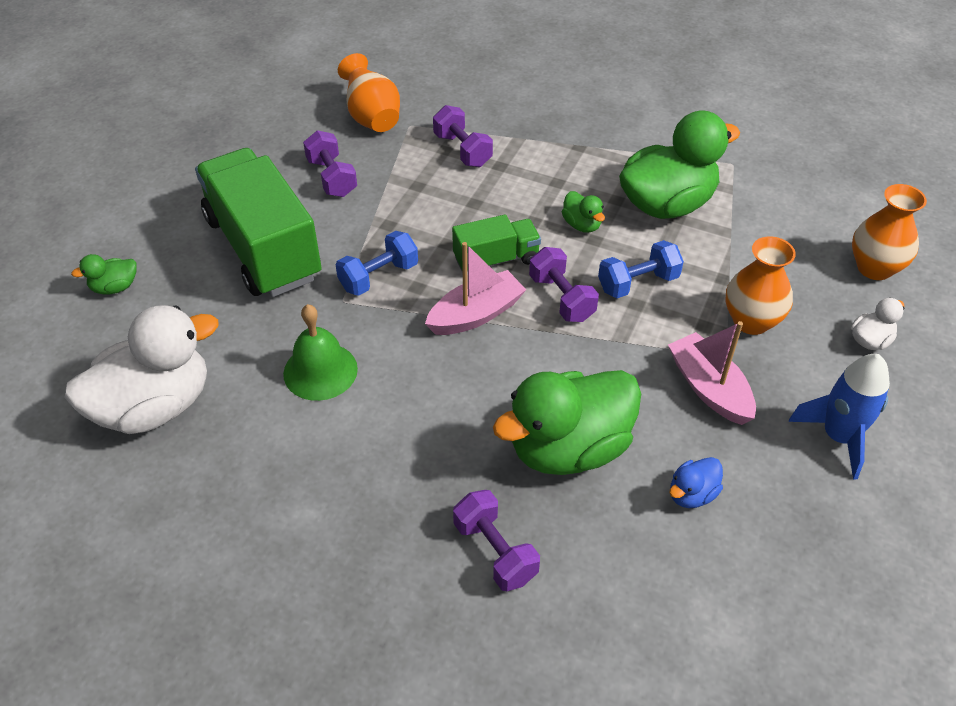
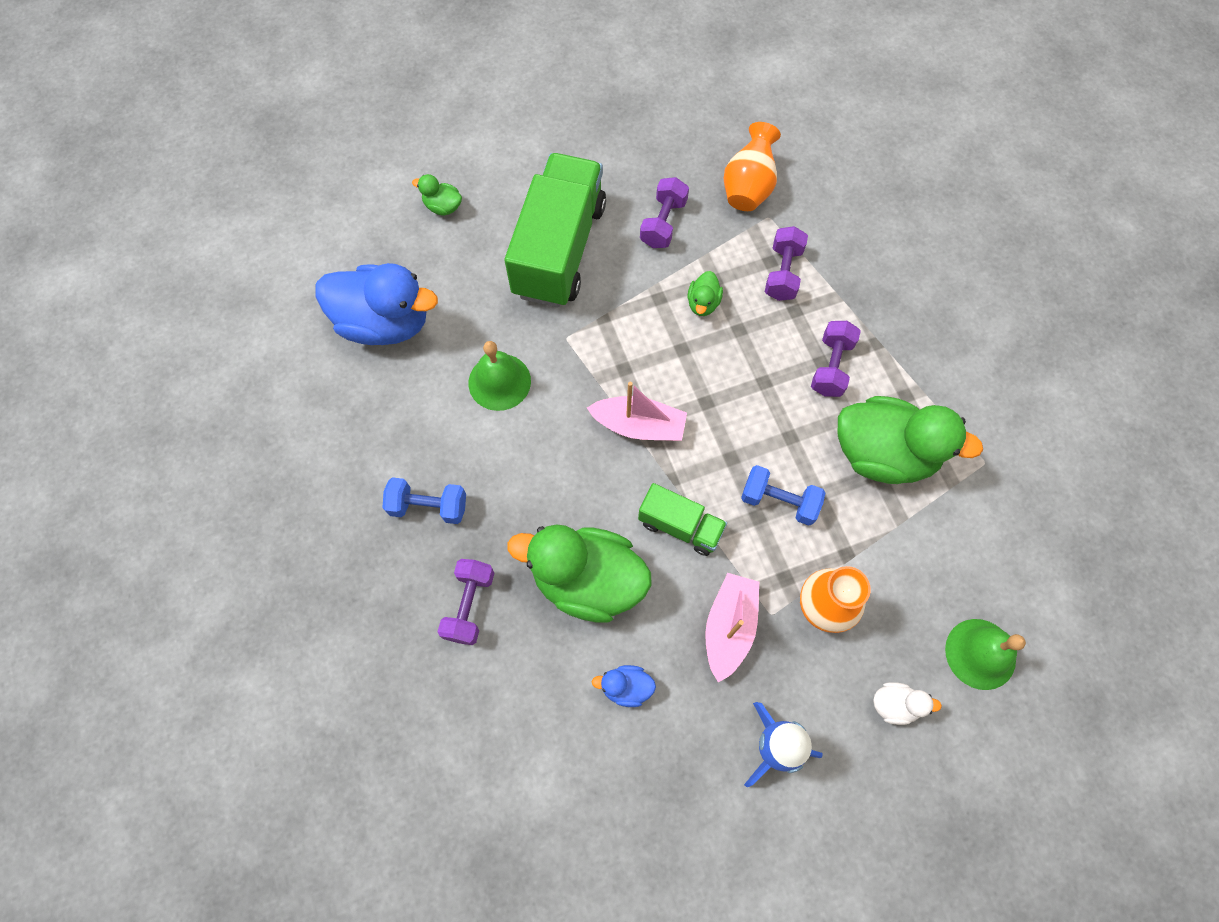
camera: 45 degrees right, 20 degrees up
white duck [65,305,219,434] -> blue duck [316,263,438,345]
blue dumbbell [336,231,418,296] -> blue dumbbell moved to [383,477,466,524]
green truck [452,214,541,272] -> green truck moved to [638,483,727,556]
purple dumbbell [529,247,599,322] -> purple dumbbell moved to [811,321,861,397]
green duck [562,191,605,233] -> green duck moved to [688,271,723,316]
orange vase [852,184,927,280] -> green bell [945,619,1026,690]

